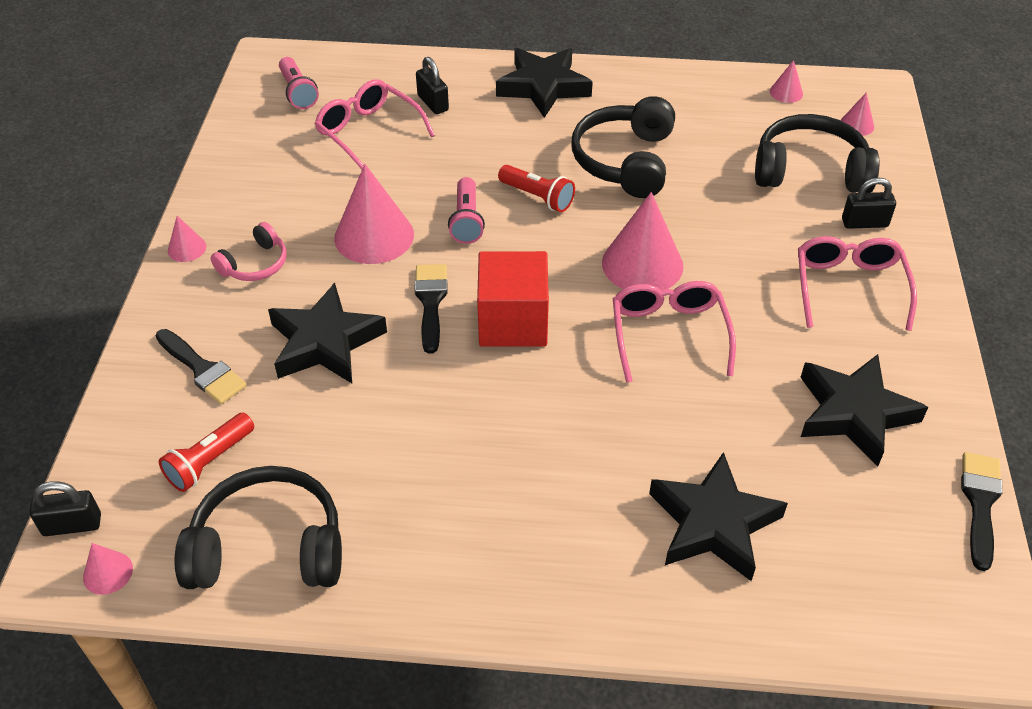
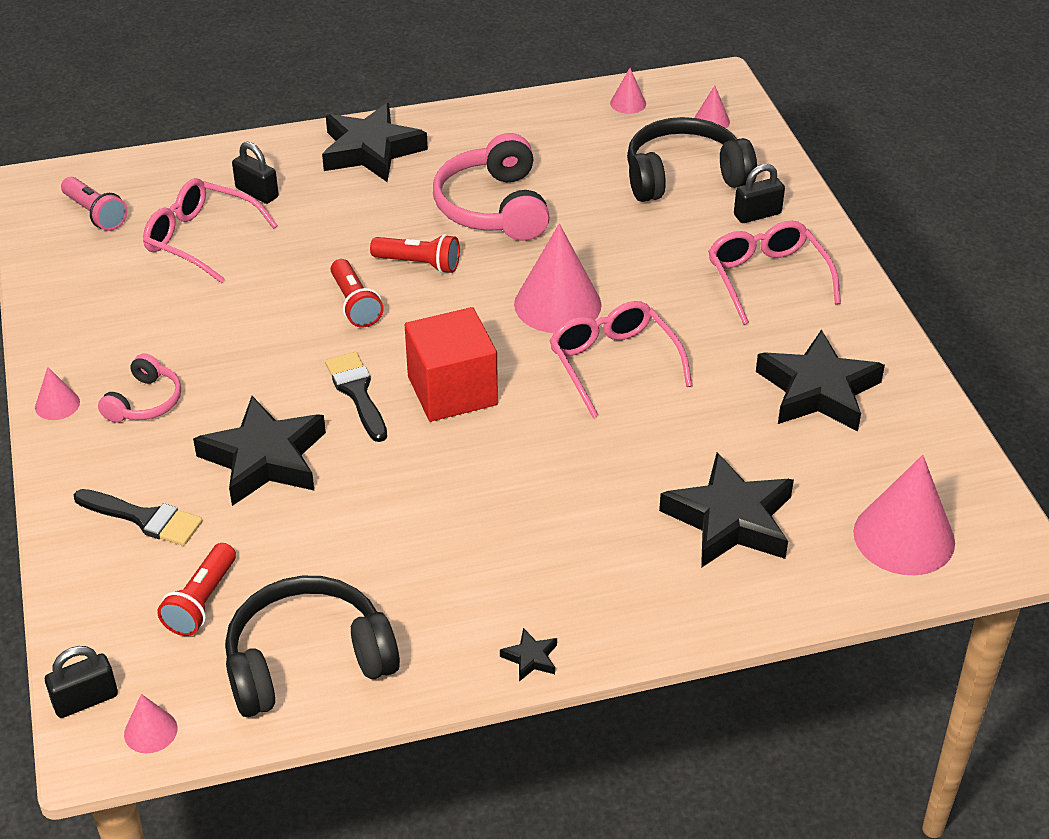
camera: 20 degrees left, 5 degrees down
pink cone [334,164,414,264] -> pink cone moved to [853,455,955,575]
pink flashlight [448,177,485,244] -> red flashlight [331,259,384,328]
black headphones [571,96,675,198] -> pink headphones [433,133,550,241]
black brush [961,452,1003,571] -> none
none -> black star [500,628,557,681]

